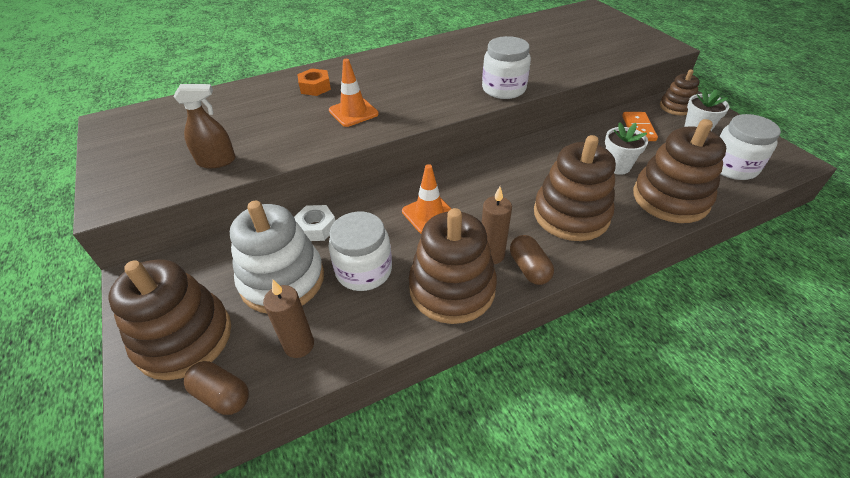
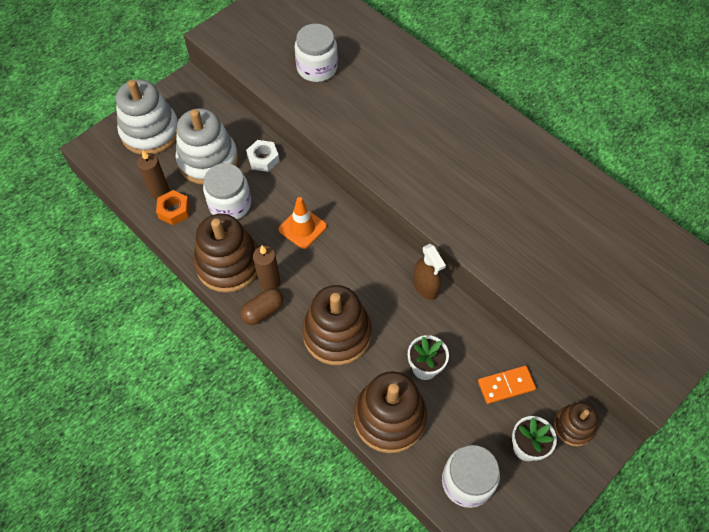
camera: 70 degrees right, 15 degrees up
brown stacking toy [108,259,231,380] -> white stacking toy [116,79,178,155]
brown spray bottle [174,84,236,168] -> brown spray bottle moved to [413,244,446,300]
brown capsule [184,361,249,415] -> none
orange nut [297,68,331,96] -> orange nut moved to [156,190,190,225]
orange traffic cone [329,59,379,127] -> none
white jar [482,36,531,99] -> white jar moved to [295,24,338,82]

